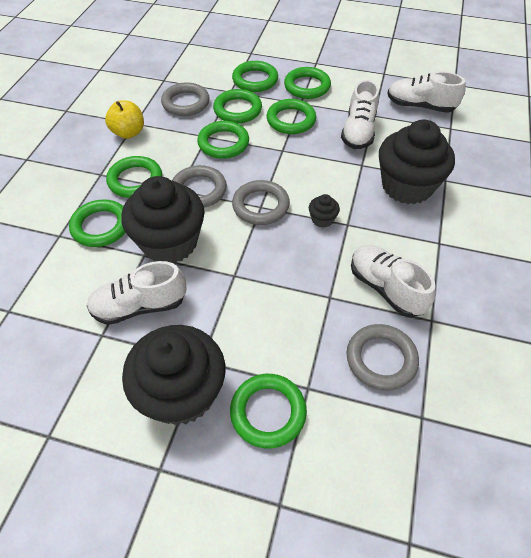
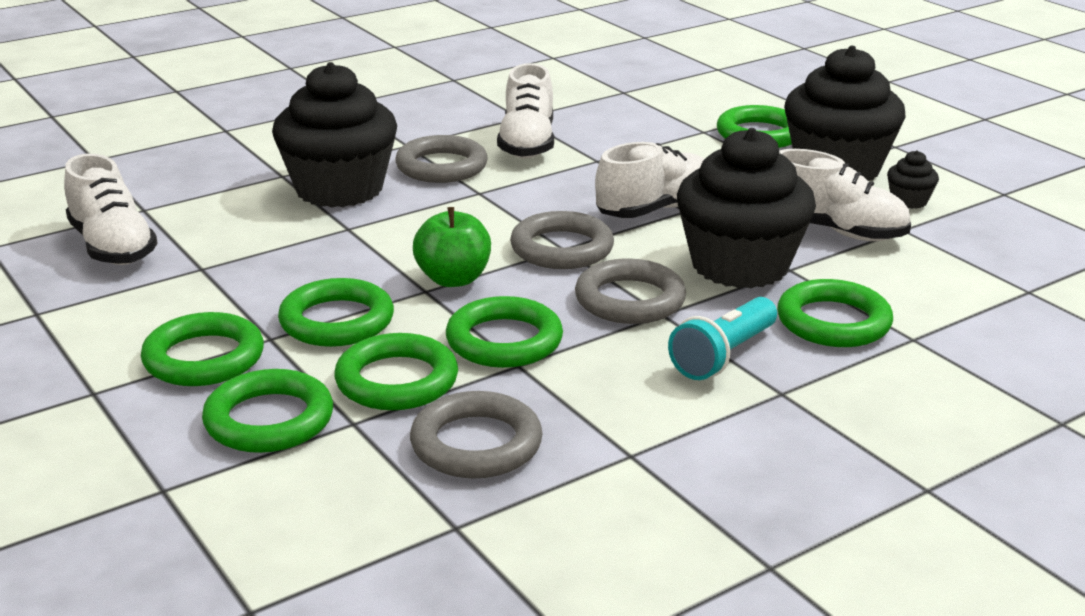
camera: 140 degrees left, 25 degrees down
yellow apple [105,100,144,139] -> none
green ring [106,156,162,198] -> turquoise flashlight [668,297,777,380]
black cupcake [309,194,340,228] -> black cupcake moved to [887,150,939,209]
white shoe [341,80,379,149] -> white shoe moved to [595,142,704,218]
grey ring [347,324,419,391] -> grey ring moved to [396,135,488,183]
none -> green apple [413,207,491,287]

